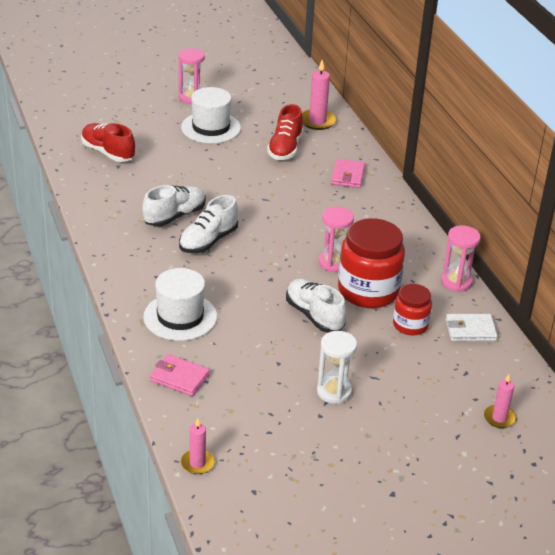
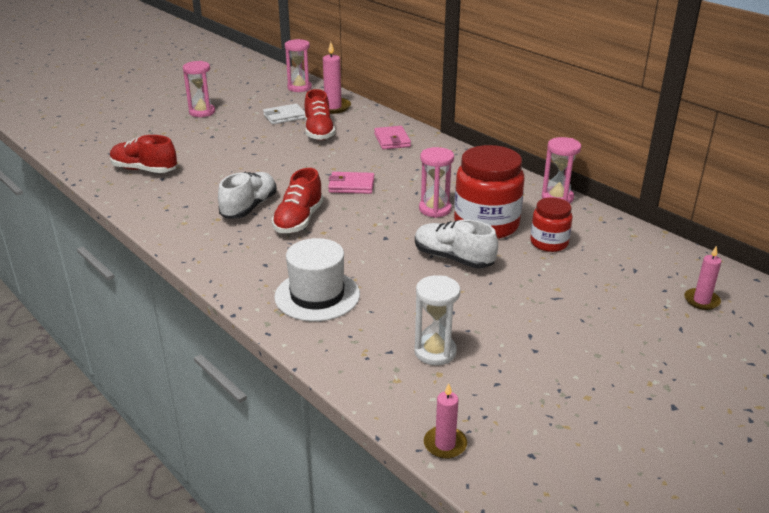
camera: 20 degrees left, 5 degrees down
pink wallet [150,354,210,396] -> pink wallet moved to [328,172,374,194]
white shoe [179,195,238,253] -> red shoe [272,168,324,233]
white hat [181,87,241,144] -> none
white hourglass [317,331,357,404] -> white hourglass moved to [415,275,460,365]
white wallet [446,314,498,341] -> white wallet moved to [263,104,305,124]
none -> pink hourglass [285,39,312,92]

